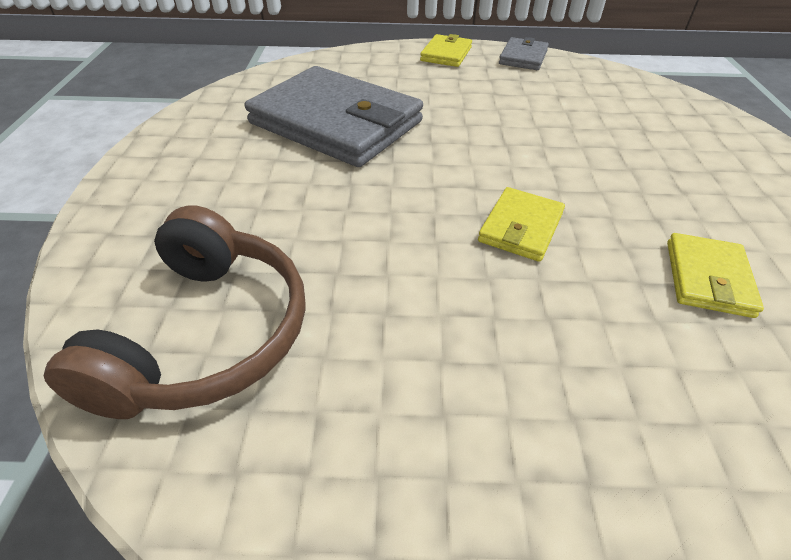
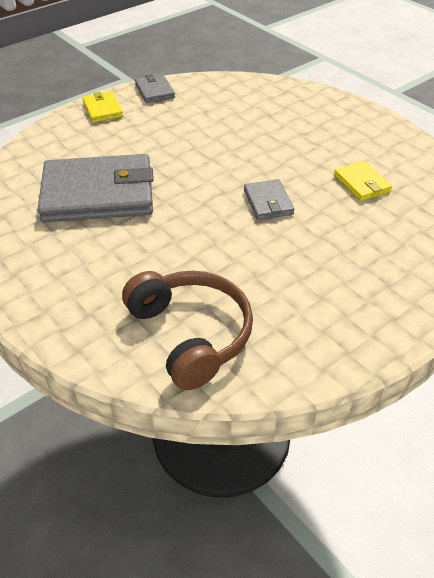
camera: 40 degrees left, 0 degrees up
yellow wallet [478,187,565,262] -> grey wallet [244,179,295,220]

